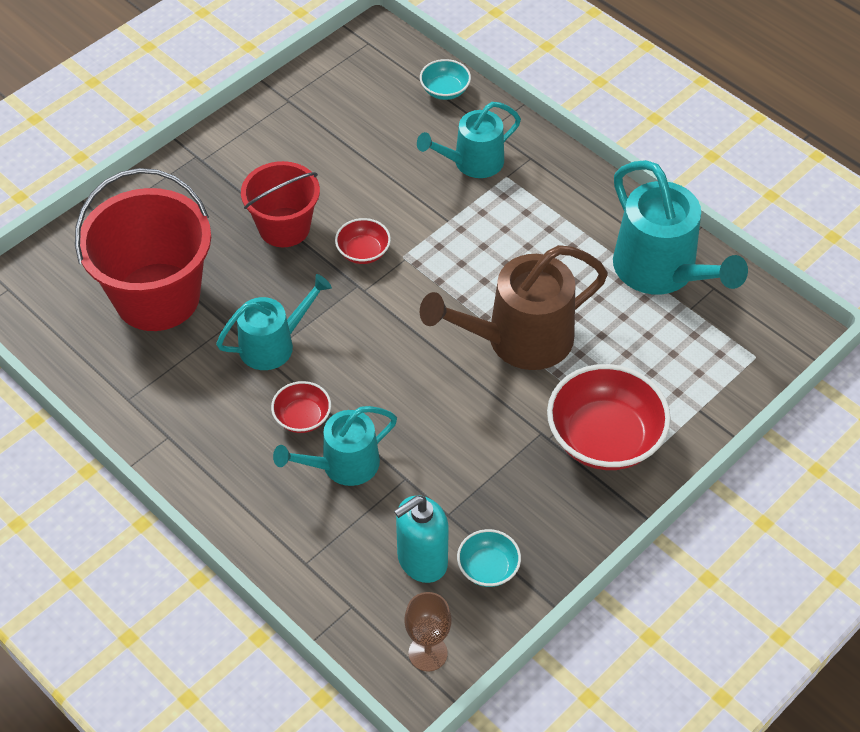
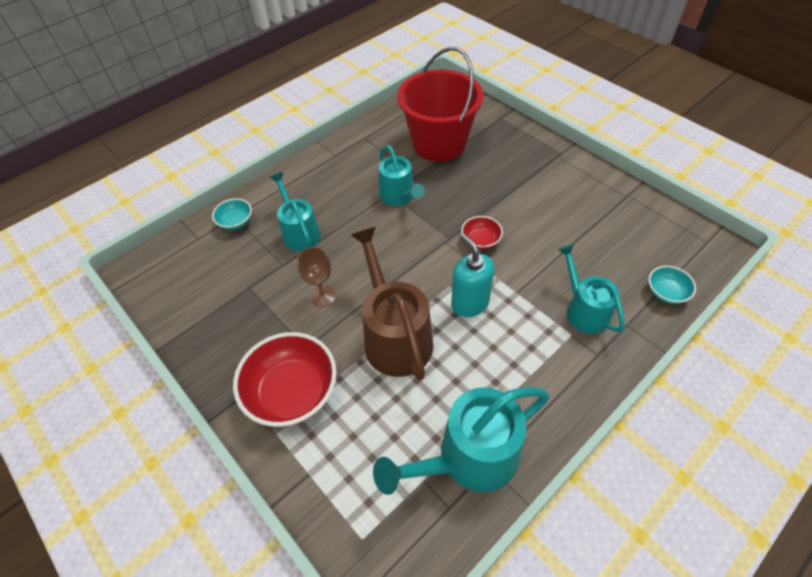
camera: 95 degrees right, 0 degrees up
red bucket [241,161,320,247] -> none
red bowl [271,381,331,433] -> none
turquoise soap dispenser [394,495,449,583] -> turquoise soap dispenser moved to [451,233,495,317]
brown goblet [404,592,451,671] -> brown goblet moved to [297,247,336,307]
turquoise bowl [457,529,521,587] -> turquoise bowl moved to [212,198,252,230]

